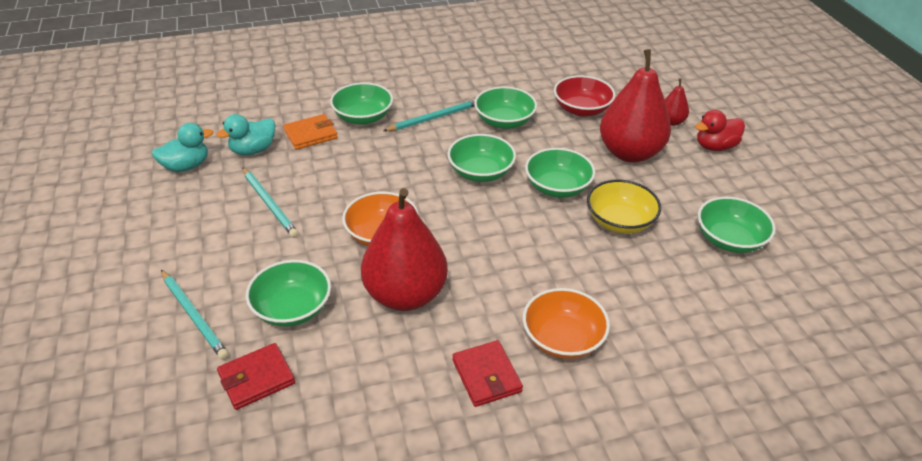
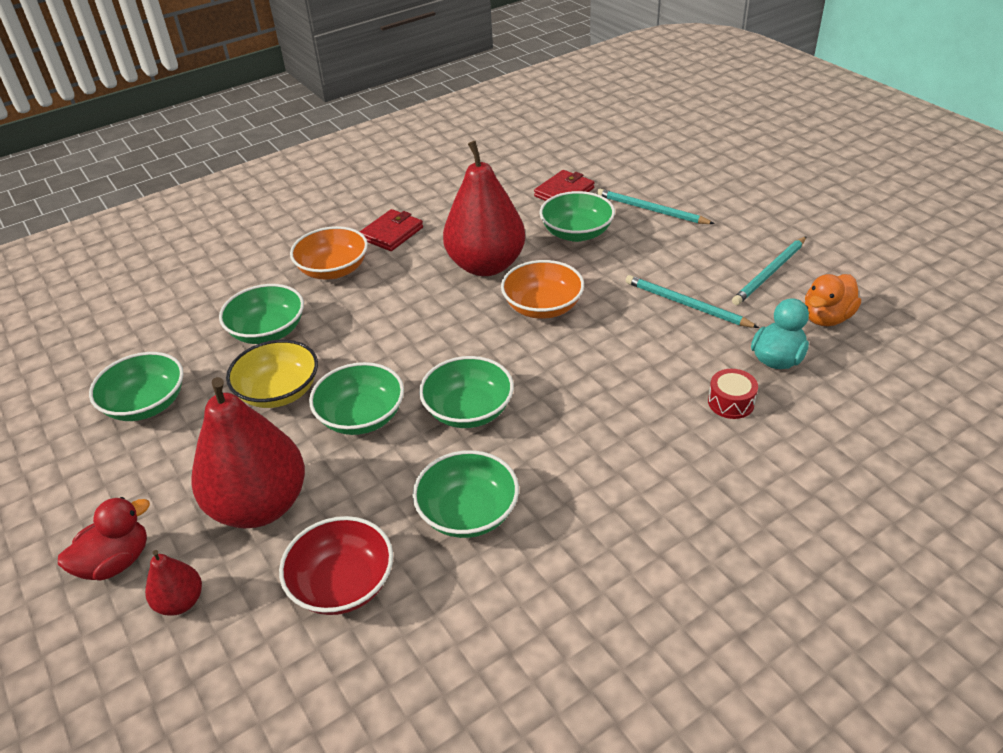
camera: 165 degrees right, 0 degrees up
turquoise duck [152,123,213,172] -> orange duck [805,274,861,326]
orange wallet [283,114,338,150] -> red drum [708,369,758,419]
green bowl [330,82,393,125] -> green bowl moved to [219,284,304,344]
turquoise pencil [383,100,475,131] -> turquoise pencil moved to [732,236,807,305]
red wallet [452,340,523,407] -> red wallet turned 75 degrees clockwise [360,209,423,251]

